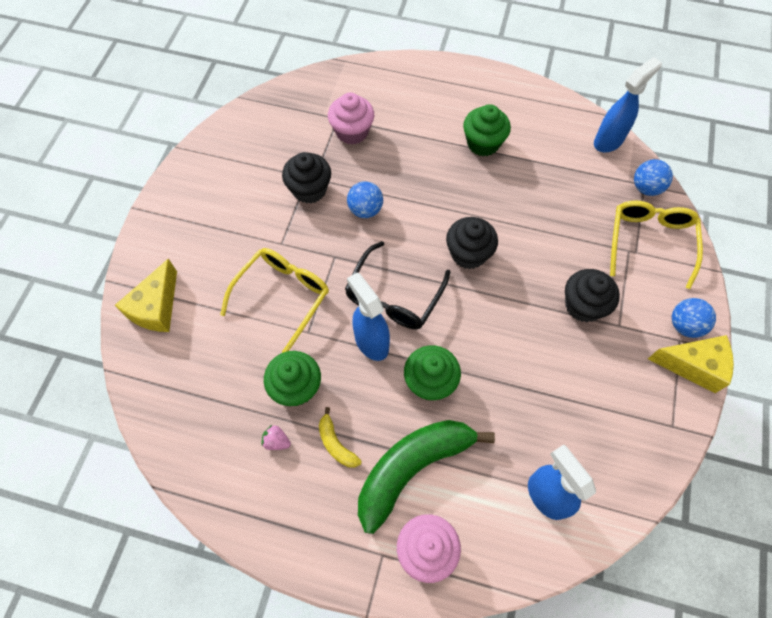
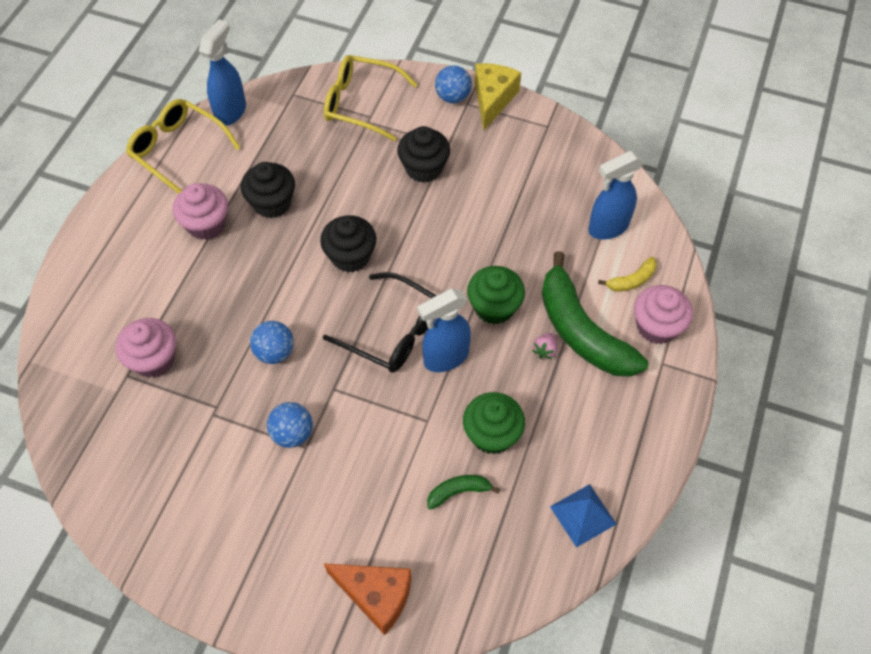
camera: 85 degrees left, 5 degrees down
yellow cheese [115,258,177,332] -> orange cheese [324,563,412,635]
yellow glasses [220,248,329,353] -> yellow glasses moved to [126,99,241,194]
pink strawberry [261,425,291,450] -> pink strawberry moved to [532,333,557,359]
black cupcake [282,152,331,204] -> black cupcake moved to [241,162,295,218]
yellow banana [319,407,362,468] -> yellow banana moved to [598,256,657,292]
green cupcake [463,104,511,156] -> pink cupcake [173,183,228,240]
blue spray bottle [594,57,662,153] -> blue spray bottle turned 60 degrees clockwise [199,19,246,126]
blue ball [634,159,673,196] -> blue ball moved to [267,402,313,448]
none -> green banana [427,475,500,510]
none -> blue pyramid [550,484,616,548]

